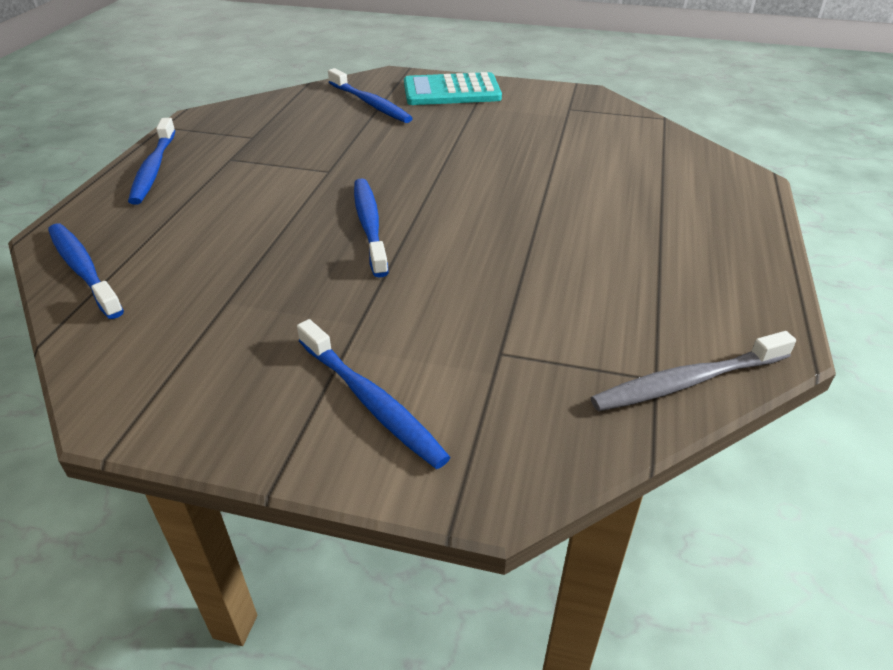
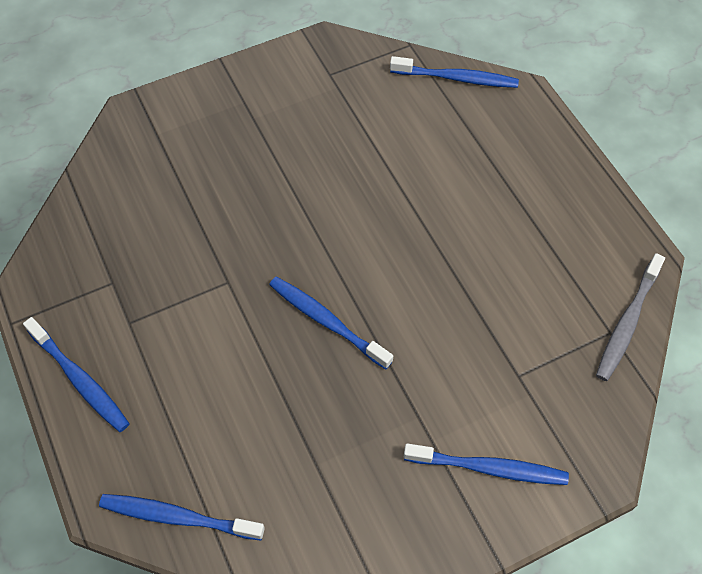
camera: 40 degrees left, 20 degrees up
blue toothbrush [328,68,413,123] -> blue toothbrush moved to [390,56,519,88]
turquoise calculator [404,72,502,105] -> none

